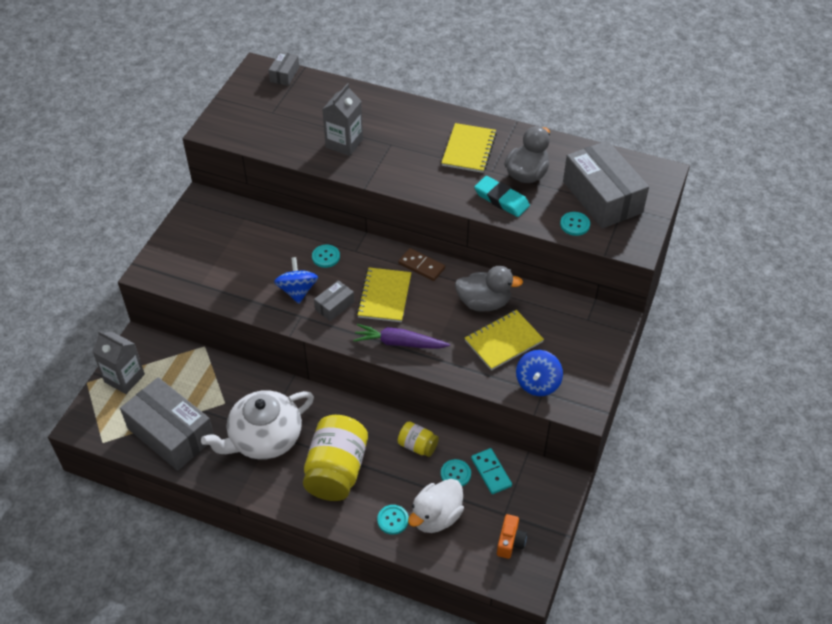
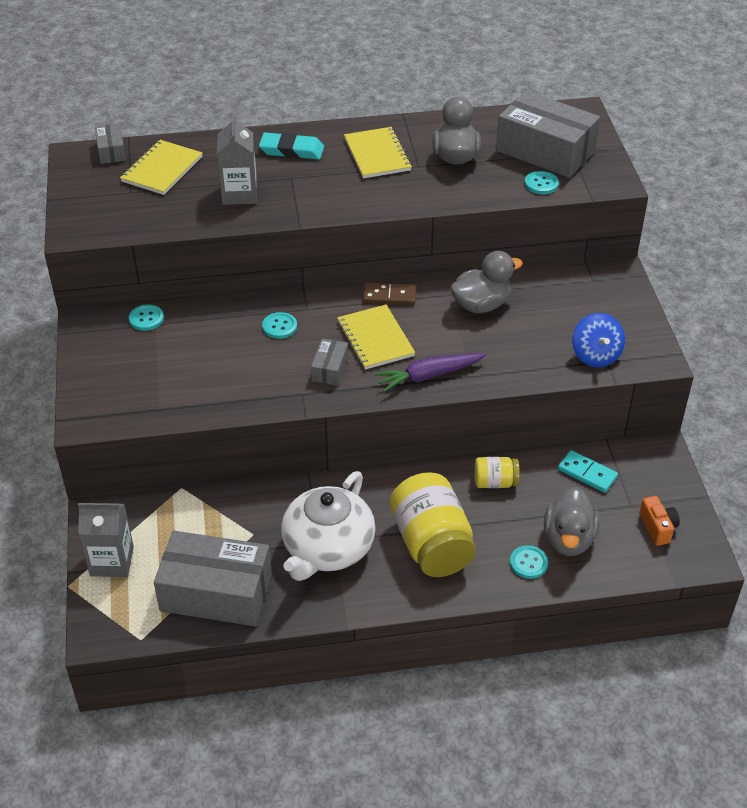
camera: 30 degrees left, 5 degrees down
blue spinning top [274,257,318,304] -> none
white duck [408,479,464,533] -> grey duck [544,487,600,556]
turquoise button [441,459,471,486] -> turquoise button moved to [129,304,164,331]
yellow notebook [465,310,544,371] -> yellow notebook moved to [120,140,203,195]
turquoise eraser [474,176,530,217] -> turquoise eraser moved to [259,132,324,160]

